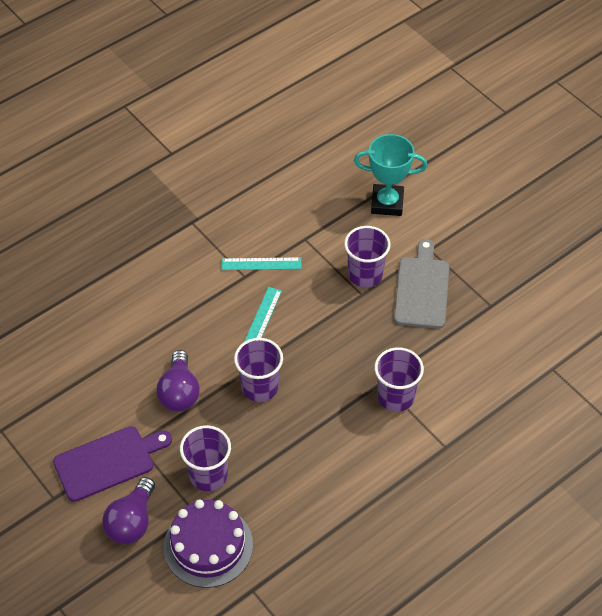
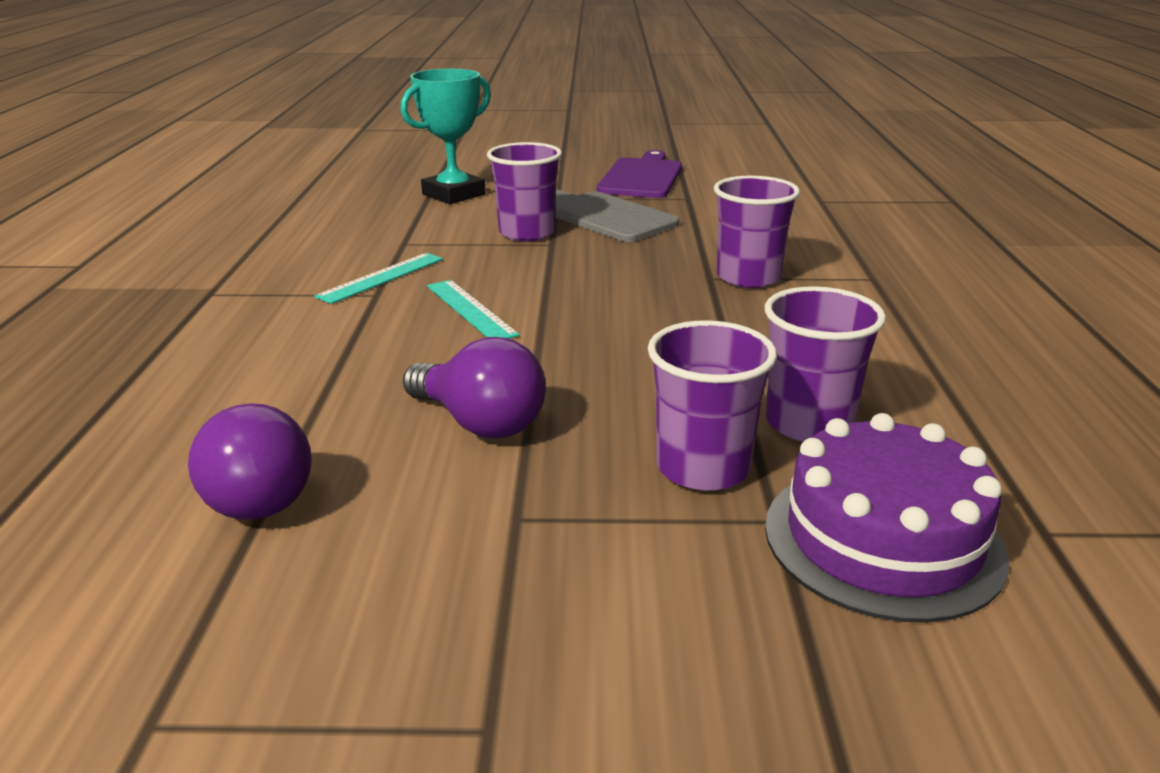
camera: 50 degrees left, 25 degrees down
purple cutting board [53,426,172,502] -> purple cutting board moved to [597,150,682,198]
purple light bulb [102,477,155,544] -> purple light bulb moved to [188,403,312,520]
purple cup [234,338,283,402] -> purple cup moved to [765,286,886,442]

